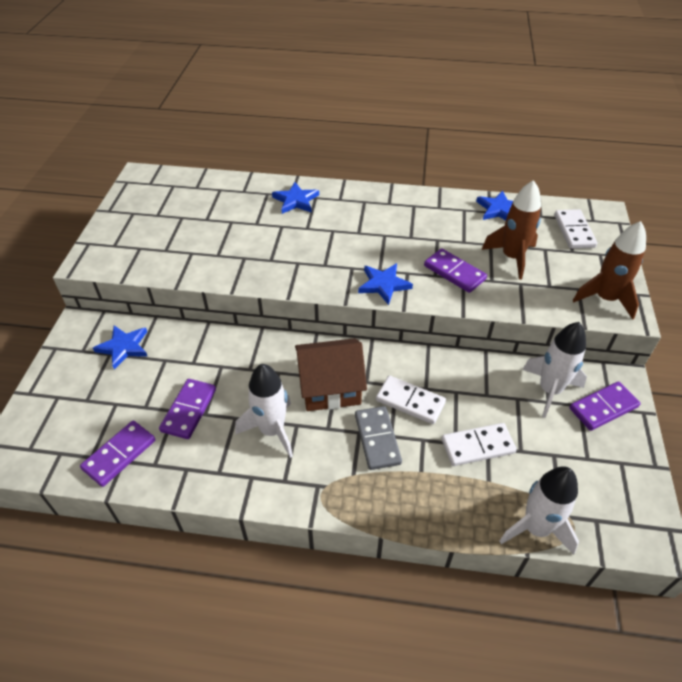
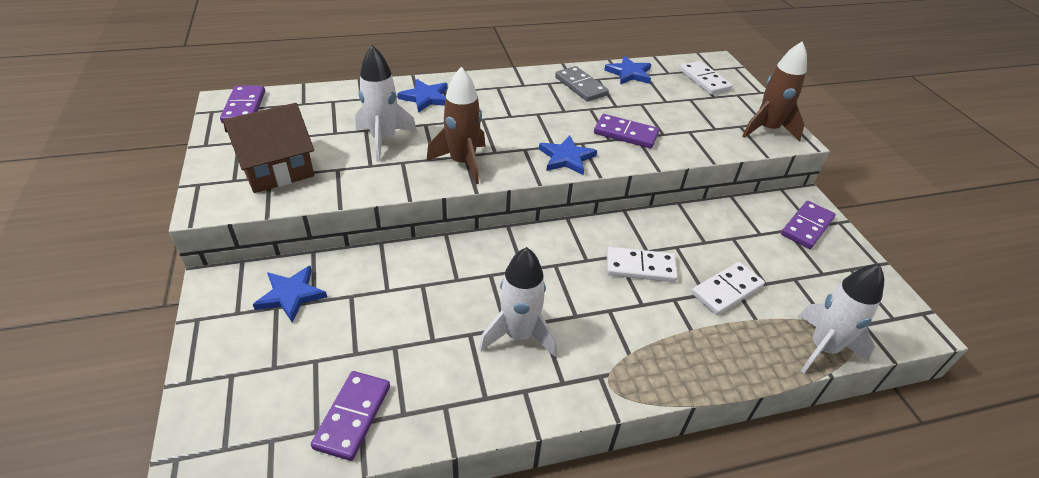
camera: 25 degrees left, 5 degrees down
purple domino [159,379,216,439] -> purple domino moved to [220,86,265,123]
brown house [295,338,367,411] -> brown house moved to [223,103,314,193]
grey domino [355,406,402,470] -> grey domino moved to [555,66,609,102]
brown rocket [482,180,541,280] -> brown rocket moved to [426,67,485,184]
white rocket [522,322,587,418] -> white rocket moved to [355,45,417,162]

